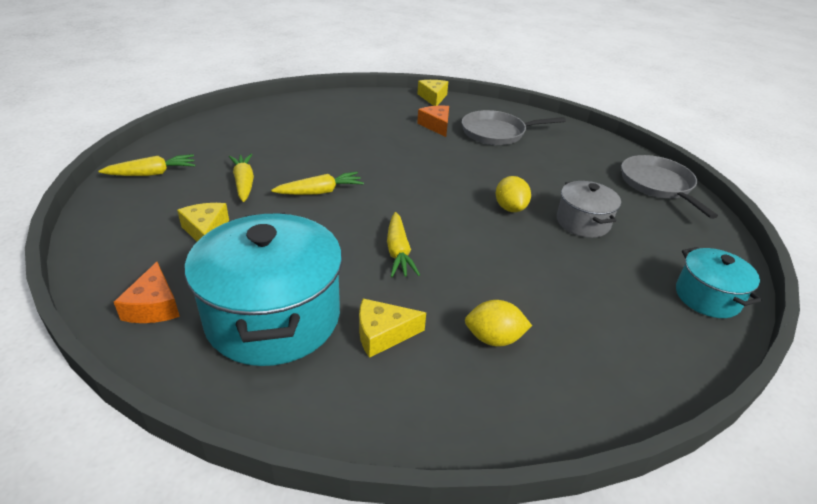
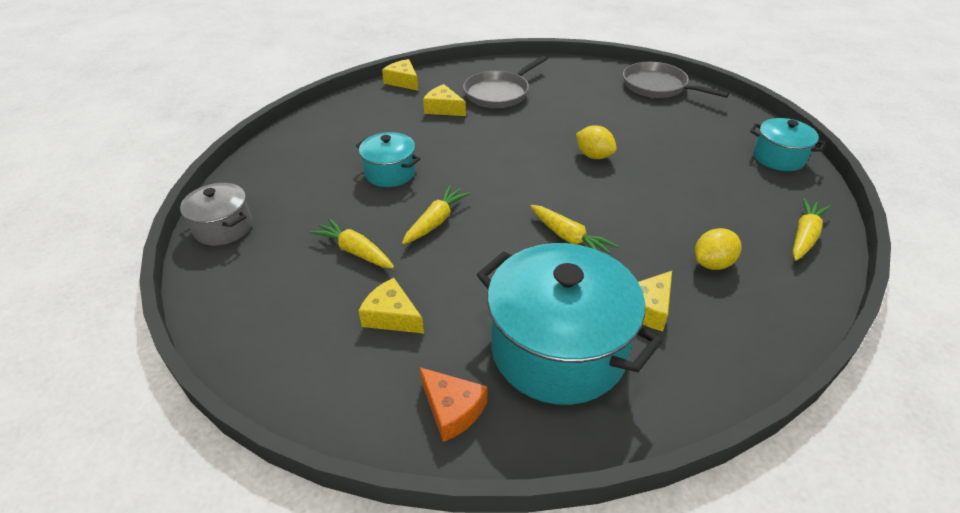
camera: 35 degrees left, 5 degrees up
yellow carrot [98,154,195,176] -> yellow carrot moved to [792,198,831,261]
orange cheese [417,105,449,137] -> yellow cheese [423,84,466,116]
grey pot [557,181,621,238] -> grey pot moved to [180,183,252,246]
none -> turquoise pot [356,132,420,187]

